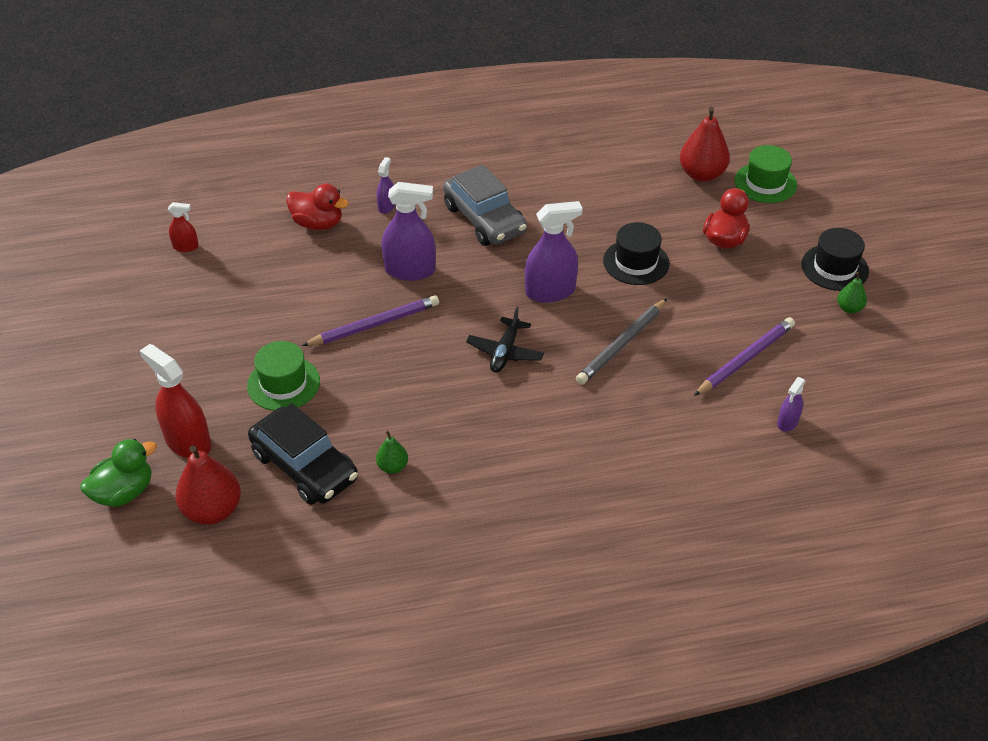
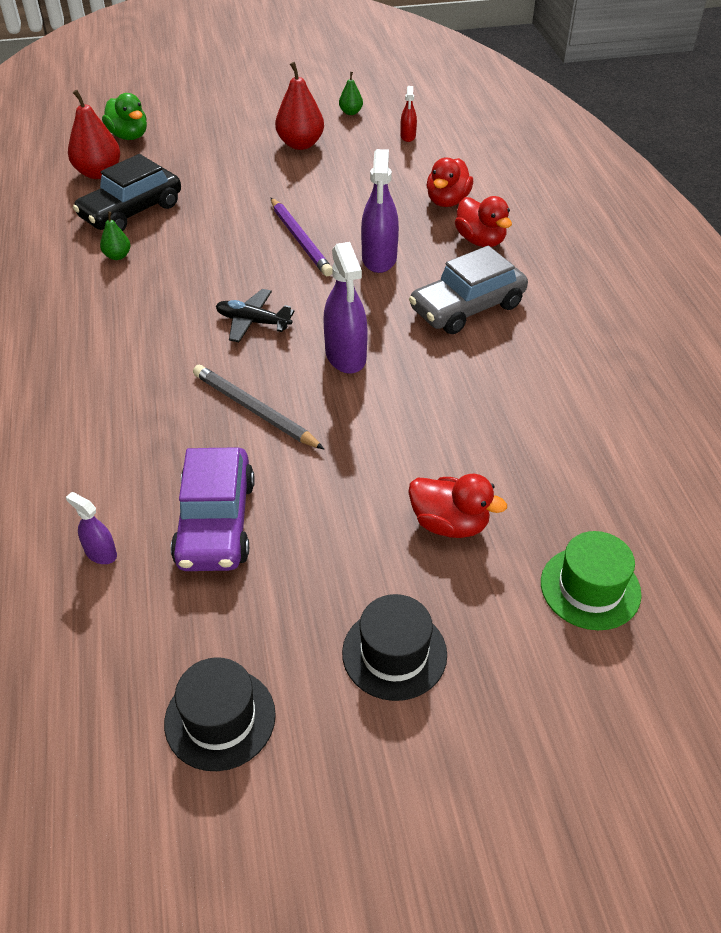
camera: 90 degrees right, 0 degrees up
red spray bottle [140,344,211,458] -> none
green hat [247,341,320,411] -> none
purple spray bottle [376,157,395,214] -> red duck [455,196,512,247]
black hat [603,222,670,285] -> black hat moved to [164,657,276,771]
red pear [680,107,730,182] -> red pear moved to [275,62,324,150]
purple pencil [694,317,795,396] -> purple car [171,447,255,571]
green pear [837,272,867,313] -> green pear moved to [339,72,363,115]

